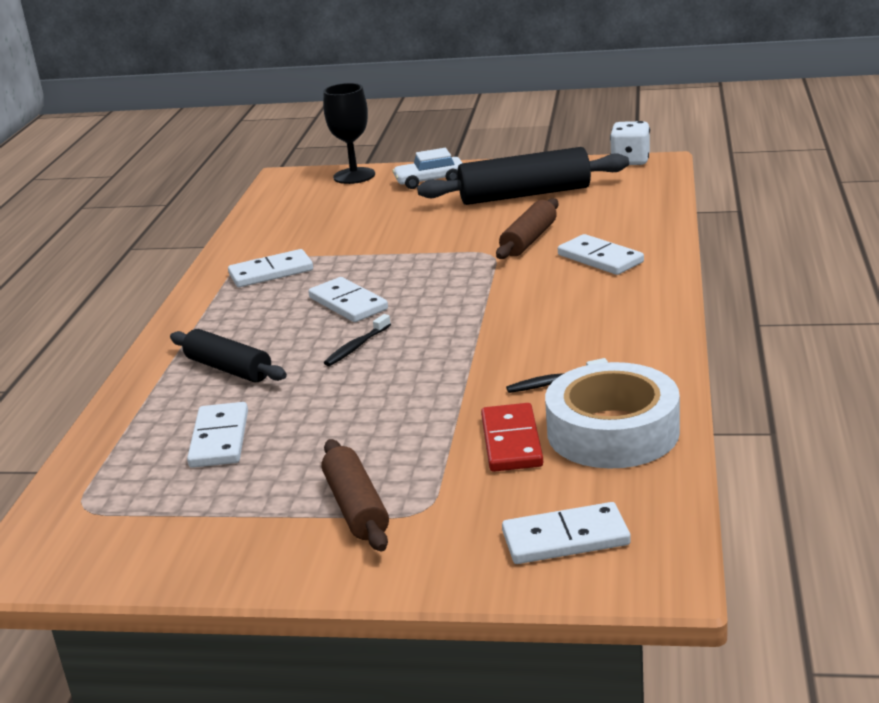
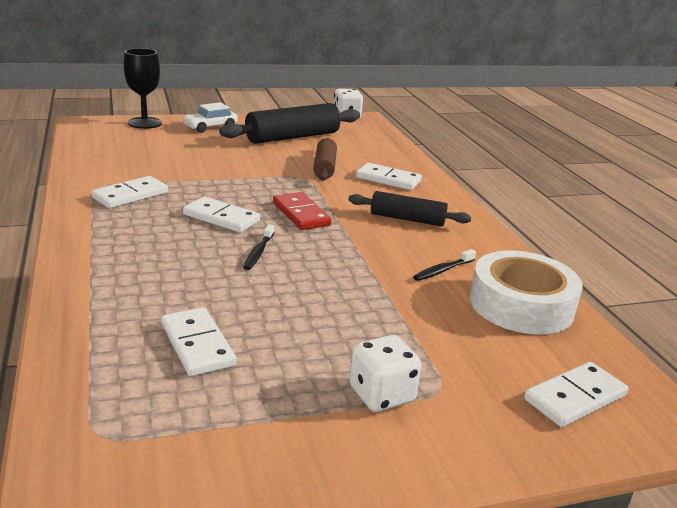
camera: 30 degrees left, 0 degrees up
black rolling pin [170,329,287,382] -> black rolling pin moved to [349,191,471,226]
brown rolling pin [321,439,389,551] -> white dice [349,335,422,412]
red domino [481,403,543,472] -> red domino moved to [273,192,332,230]

